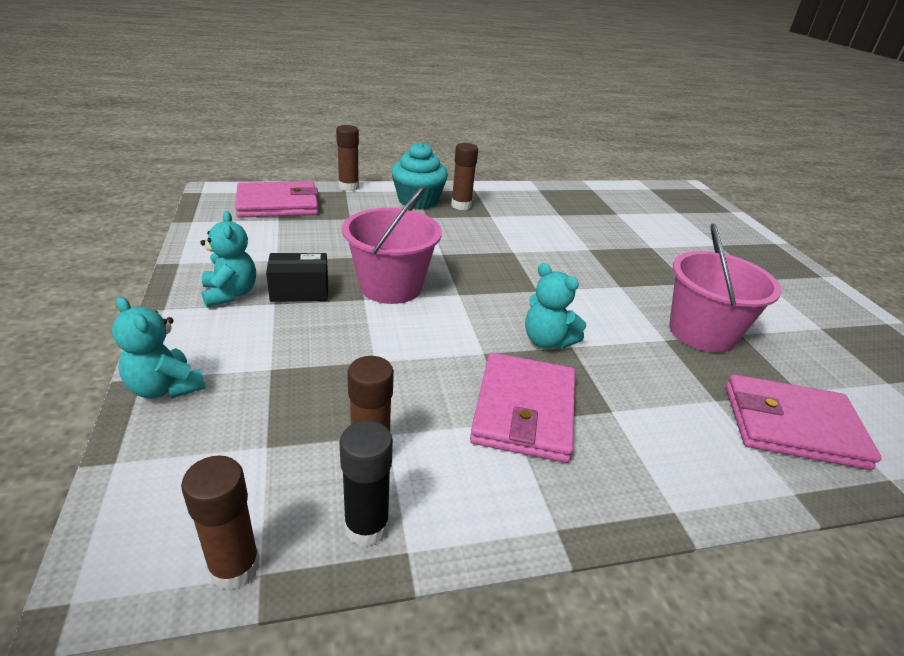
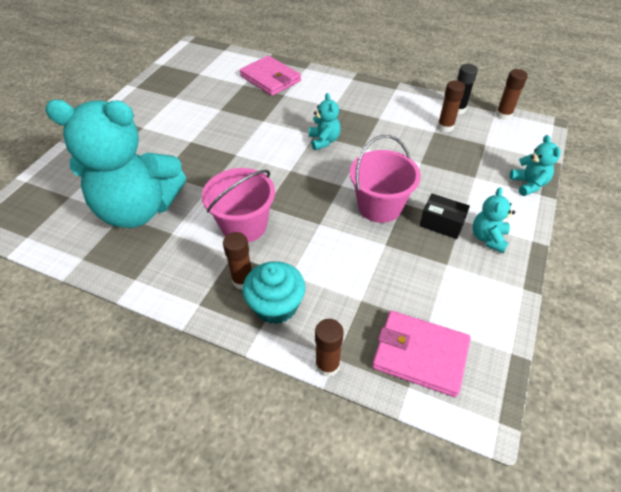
camera: 140 degrees left, 15 degrees up
pink wallet [470,353,575,463] -> none
pink bucket [669,223,782,353] -> pink bucket moved to [202,168,275,243]
none -> turquoise teddy bear [45,100,186,228]

